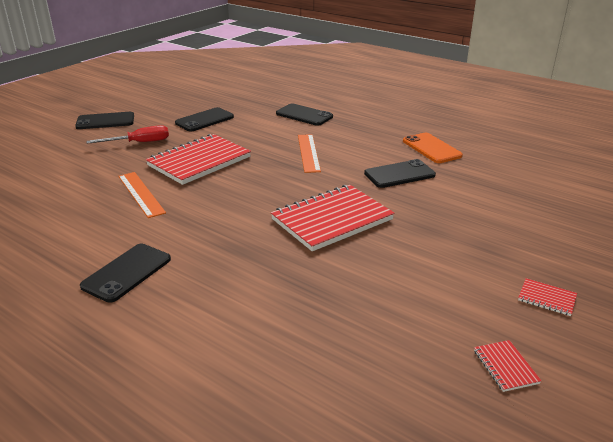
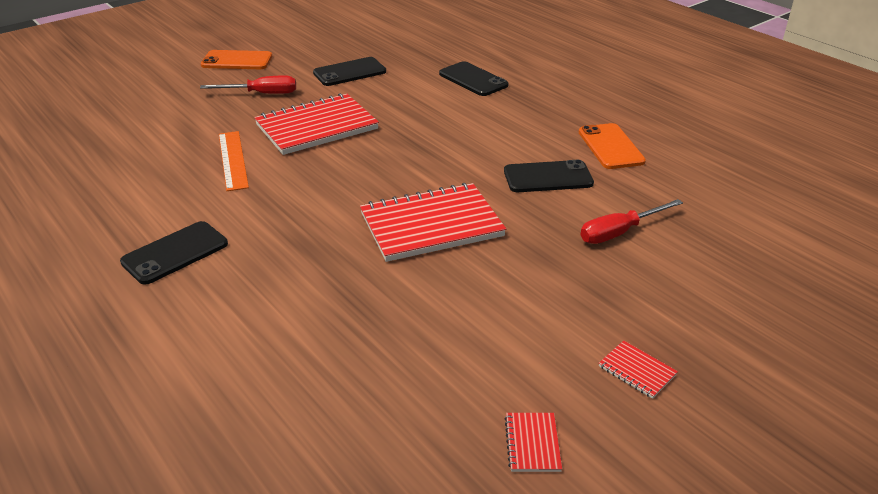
camera: 15 degrees right, 5 degrees up
black phone [75,112,134,129] -> orange phone [201,50,272,69]
orange ruler [298,134,321,173] -> none
none -> red screwdriver [581,199,683,244]

